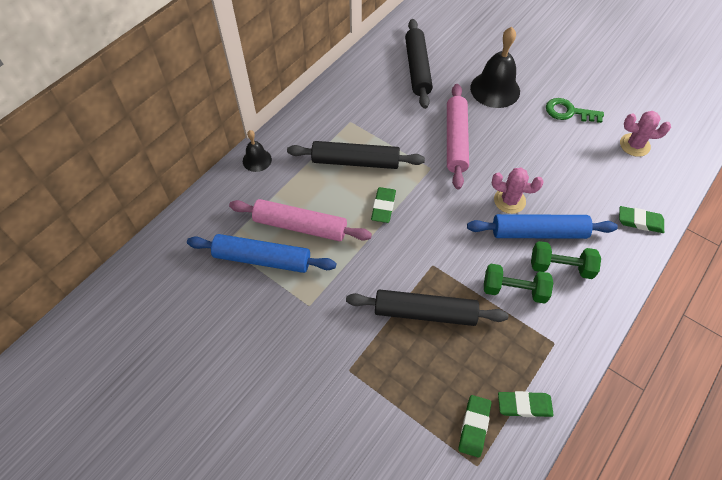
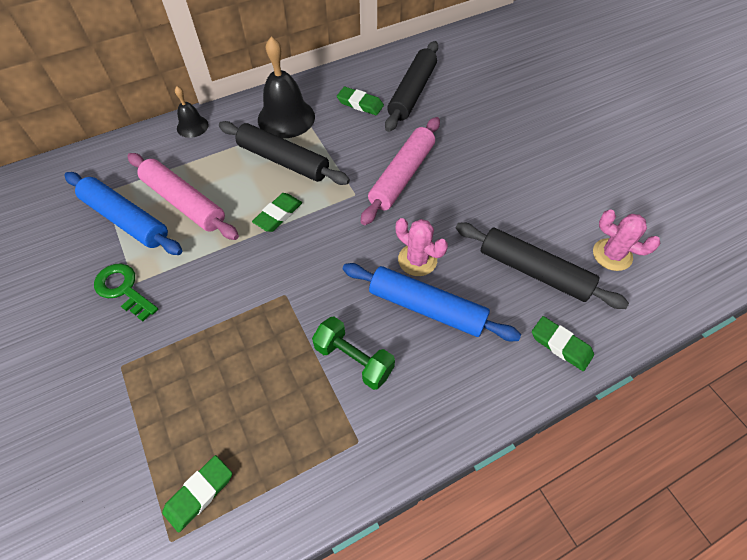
camera: 25 degrees right, 0 degrees up
black rolling pin [346,289,508,326] -> black rolling pin moved to [456,222,629,309]
black bell [470,27,520,108] -> black bell moved to [258,37,315,138]
green eraser [498,391,554,417] -> green eraser moved to [337,87,384,115]
green dumbbell [531,241,601,279] -> none
green key [546,98,604,123] -> green key moved to [94,264,158,321]

